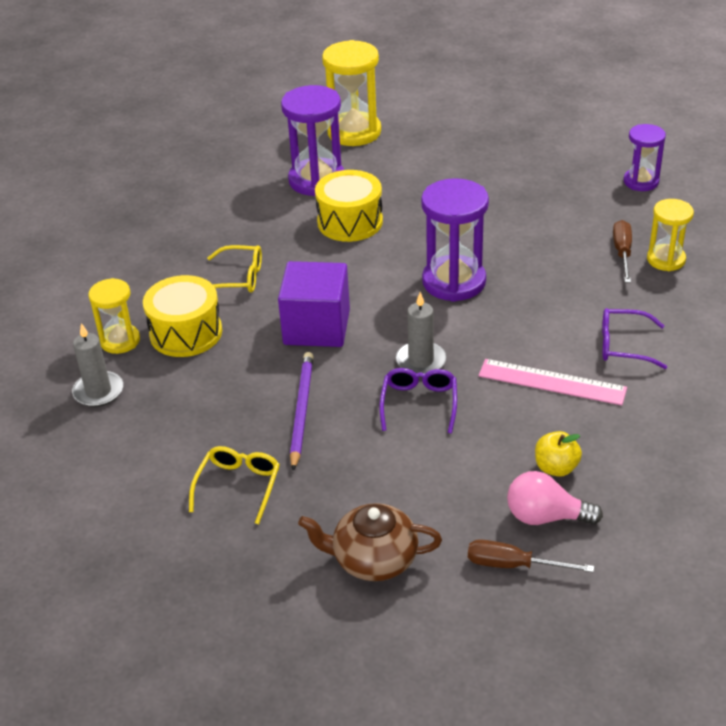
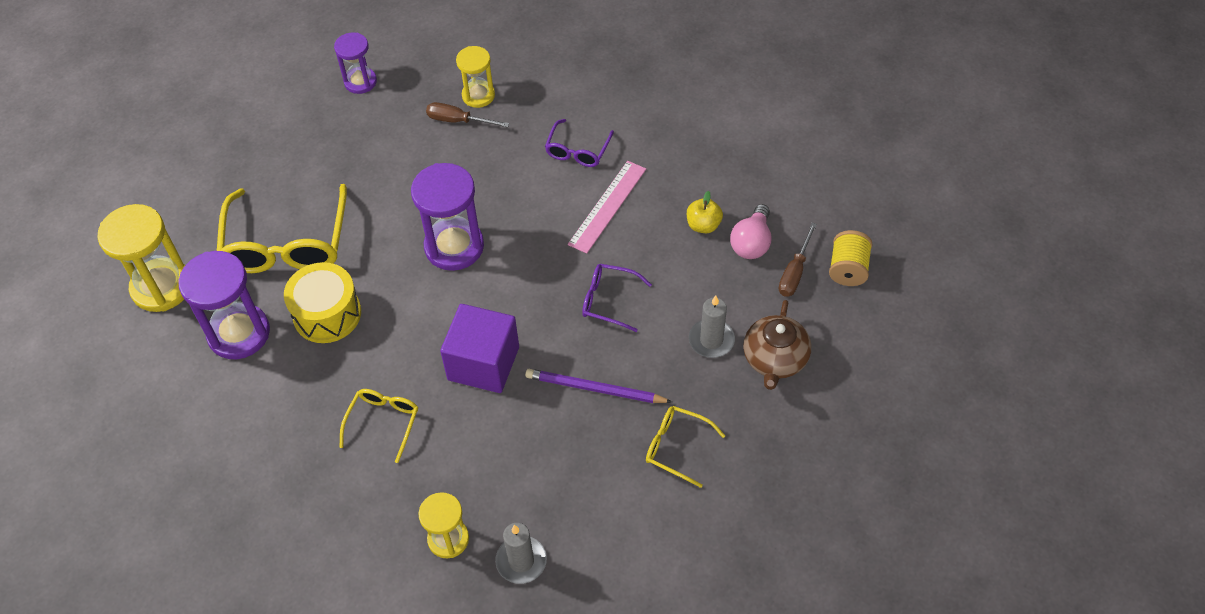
camera: 80 degrees left, 15 degrees up
yellow drum [143,275,222,357] -> none
grey candle [396,292,446,374] -> grey candle moved to [689,296,735,358]
none -> yellow glasses [217,184,347,273]
none -> yellow spool [829,230,872,286]

